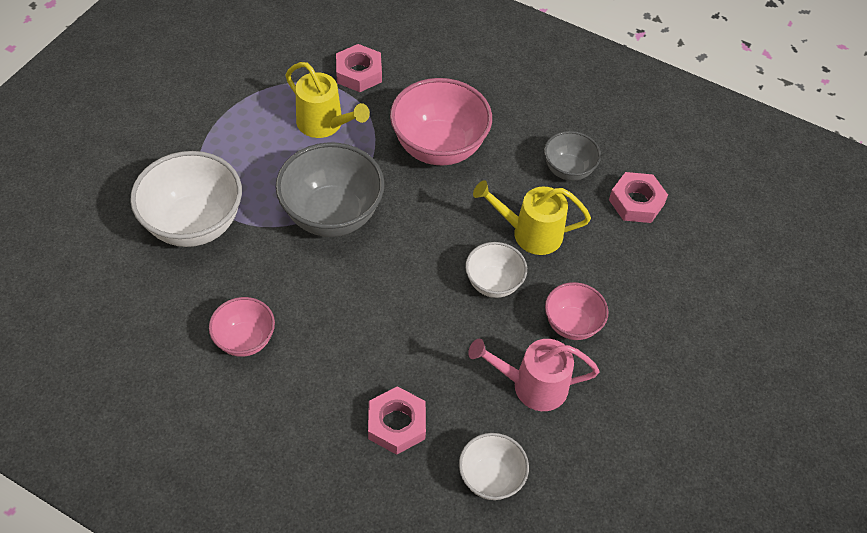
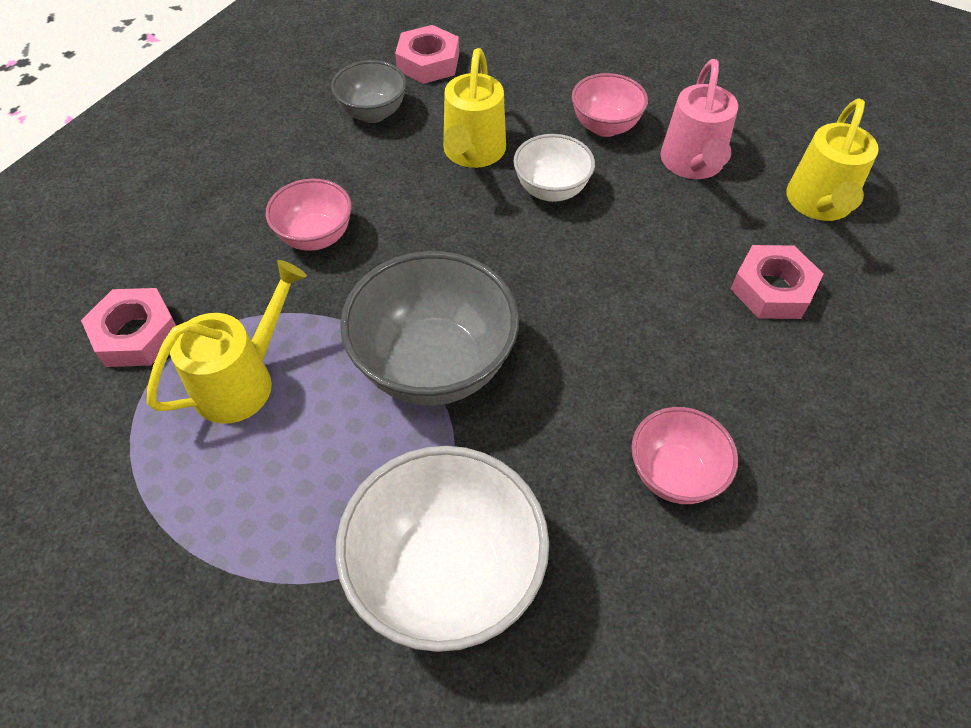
camera: 85 degrees left, 0 degrees up
pink bowl [390,78,492,165] -> pink bowl [266,179,352,251], size x0.56
white bowl [459,433,529,500] -> yellow watering can [786,98,879,221]

